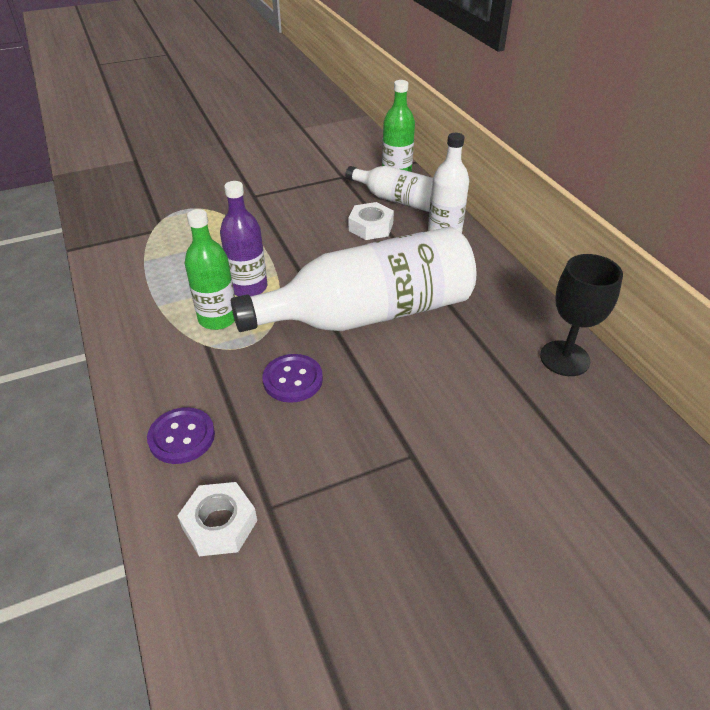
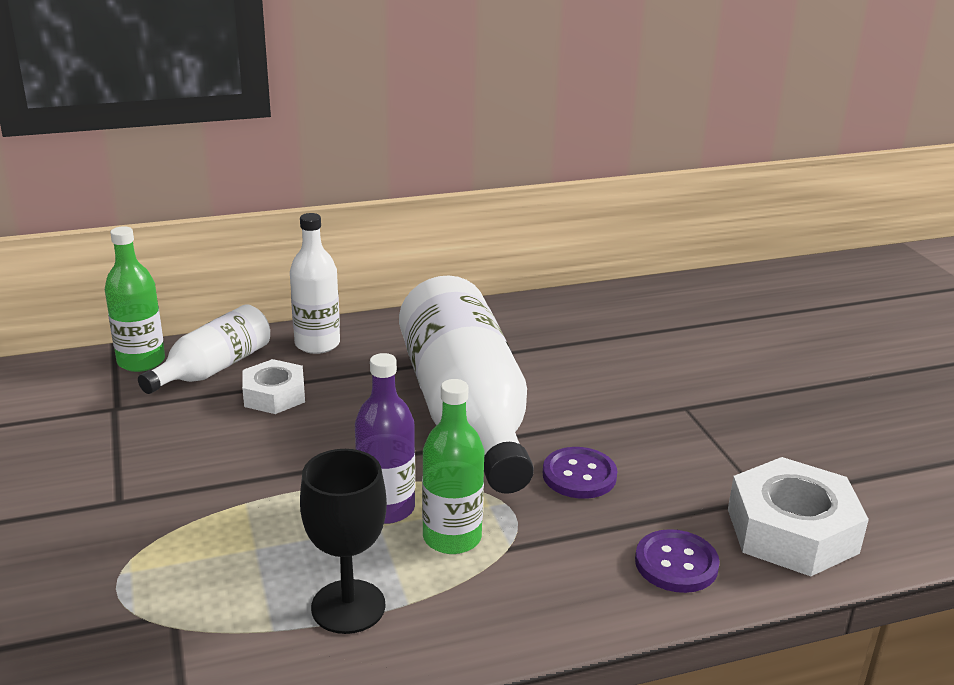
camera: 85 degrees left, 15 degrees down
white nut [177,482,257,556] -> white nut [728,457,869,576], size x1.65
black goblet [540,254,623,376] -> black goblet moved to [300,449,387,634]

